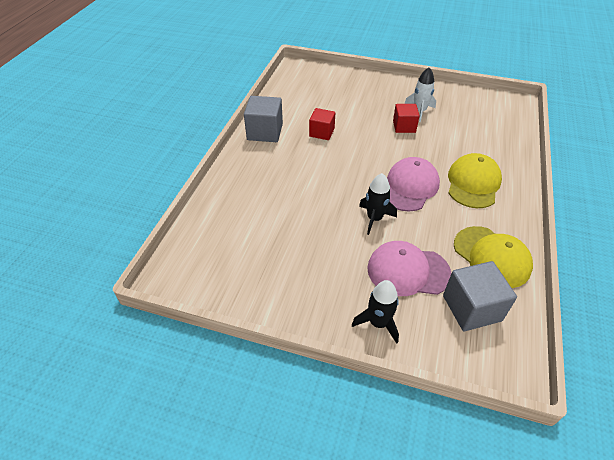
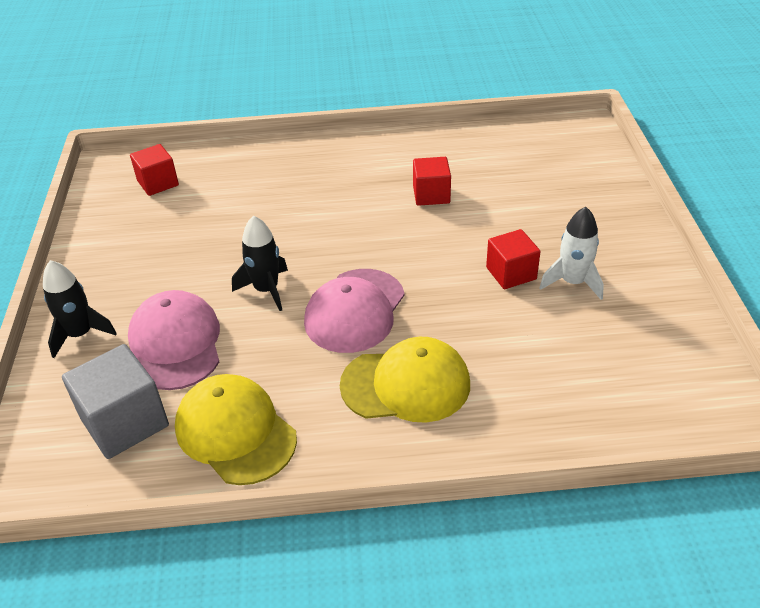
camera: 70 degrees right, 5 degrees down
grey cube [244,96,283,142] -> none
pink cap [387,157,440,212] -> pink cap turned 105 degrees clockwise [304,269,405,353]
yellow cap [454,226,533,288] -> yellow cap turned 105 degrees clockwise [175,374,297,485]
none -> red cube [130,144,179,196]

